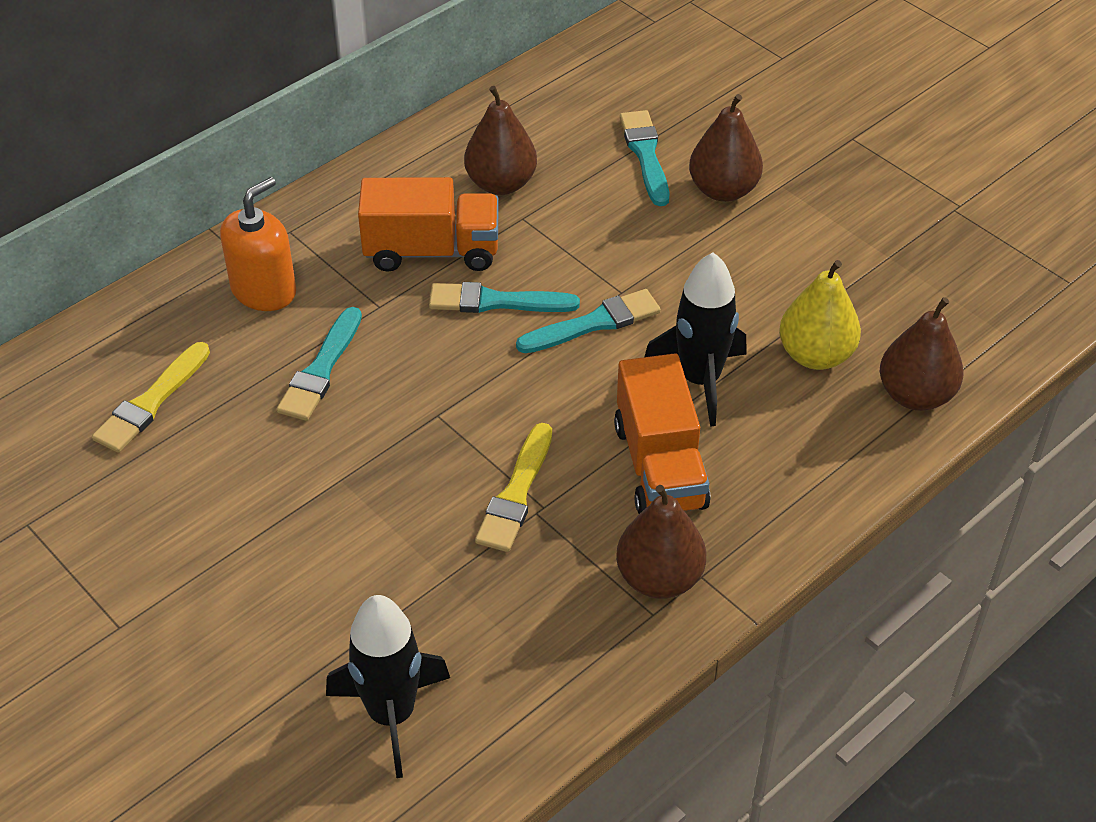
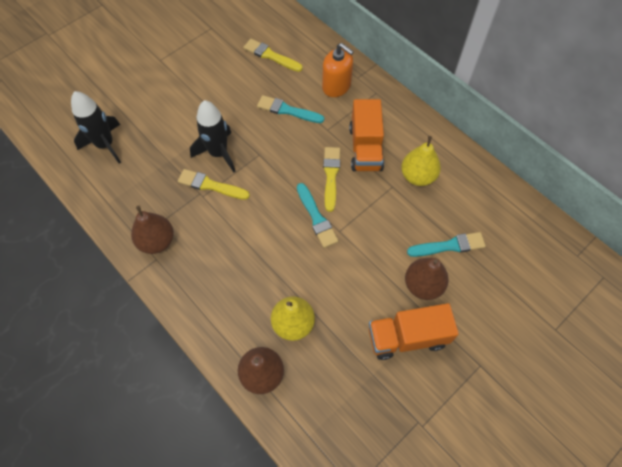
camera: 90 degrees right, 15 degrees up
turquoise brush [429,282,580,313] -> yellow brush [323,147,340,212]
brown pear [464,86,537,195] -> yellow pear [401,136,441,186]
orange truck [614,353,711,514] -> orange truck moved to [369,303,459,360]
black rocket [645,252,747,427] -> black rocket moved to [190,100,236,173]

